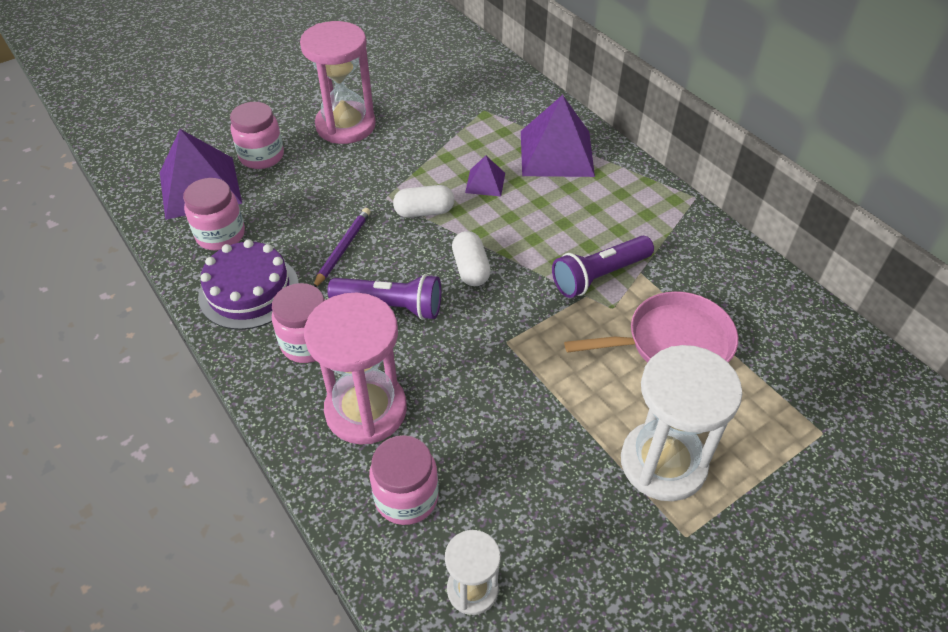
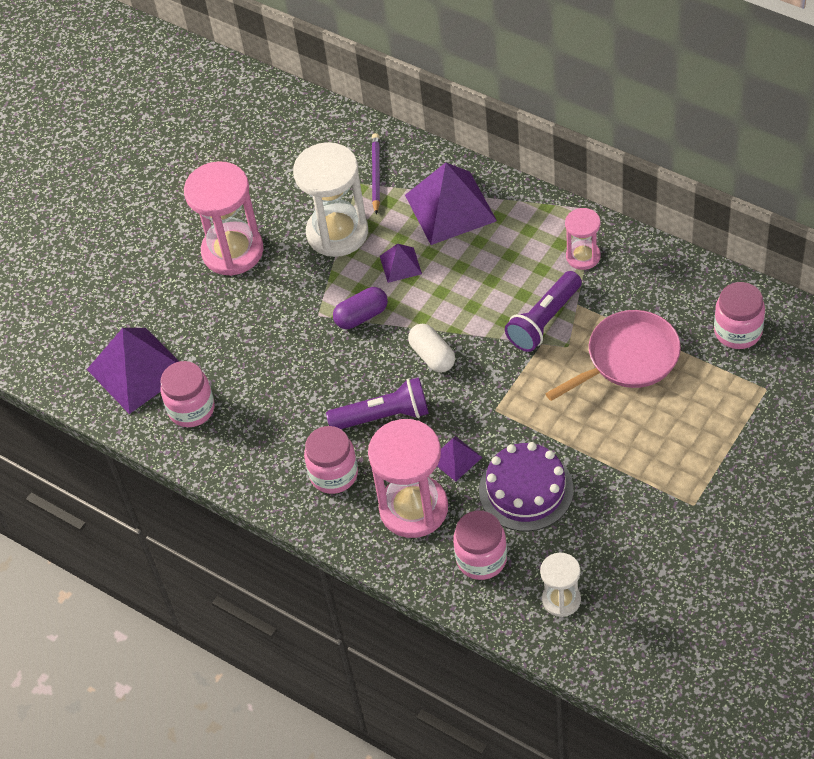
camera: 15 degrees left, 5 degrees up
purple cake [198,239,299,330] -> purple cake moved to [479,442,574,531]
pink jar [230,102,284,169] -> pink jar moved to [714,282,765,349]
purple pencil [313,208,371,287] -> purple pencil moved to [372,133,380,214]
white capsule [393,185,454,218] -> purple capsule [333,287,388,329]
white hourglass [621,345,743,501] -> white hourglass moved to [293,142,368,257]
none -> purple pyramid [437,436,483,481]
none -> pink hourglass [565,208,601,270]

